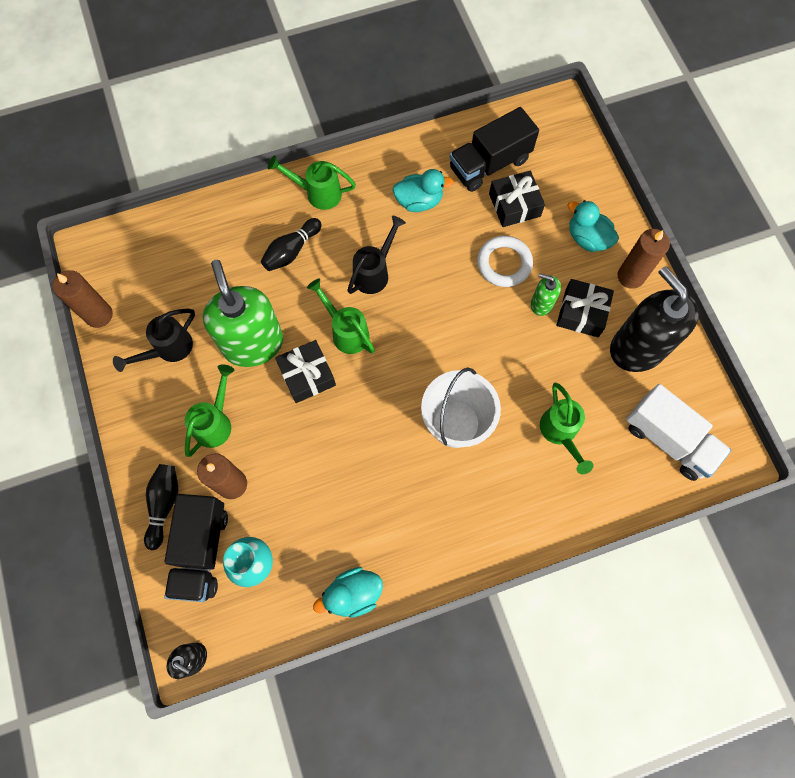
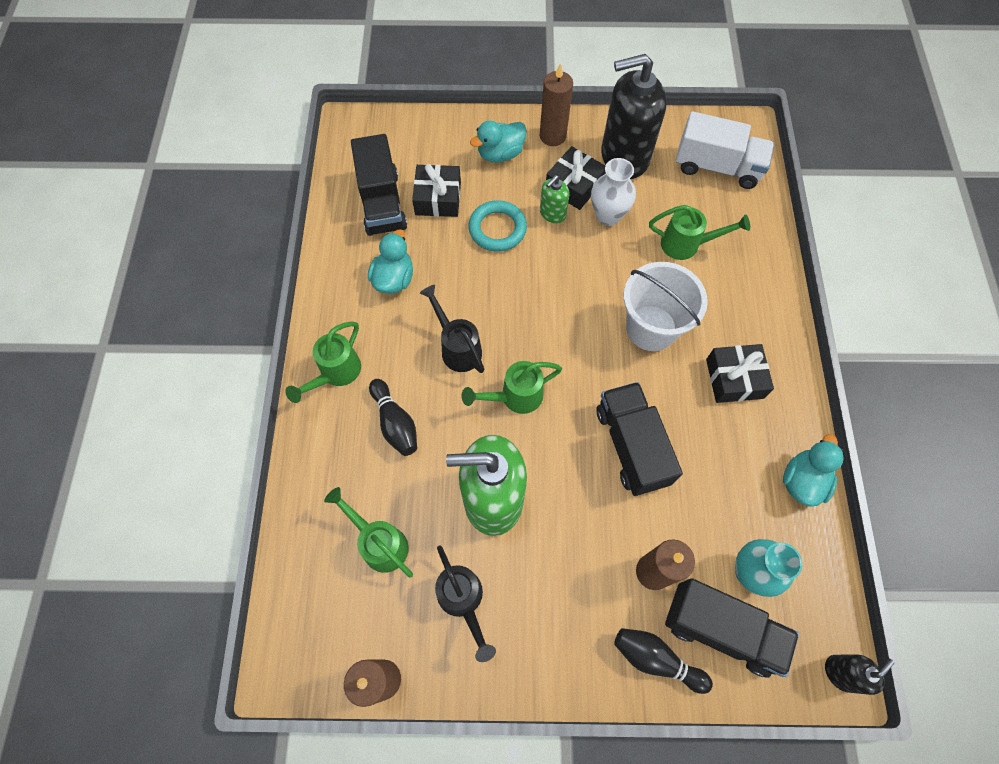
camera: 70 degrees left, 5 degrees down
green watering can [185,364,234,457] -> green watering can moved to [324,487,413,578]
black gift [275,340,336,403] -> black gift moved to [706,344,774,403]
turquoise duck [313,567,383,618] -> turquoise duck turned 150 degrees counterclockwise [783,434,844,507]
white ring [477,236,533,287] -> turquoise ring [468,200,527,252]
white truck [626,384,731,481] -> white truck turned 45 degrees clockwise [676,111,774,189]
none -> white vase [591,158,636,226]
none -> black truck [596,382,683,496]

